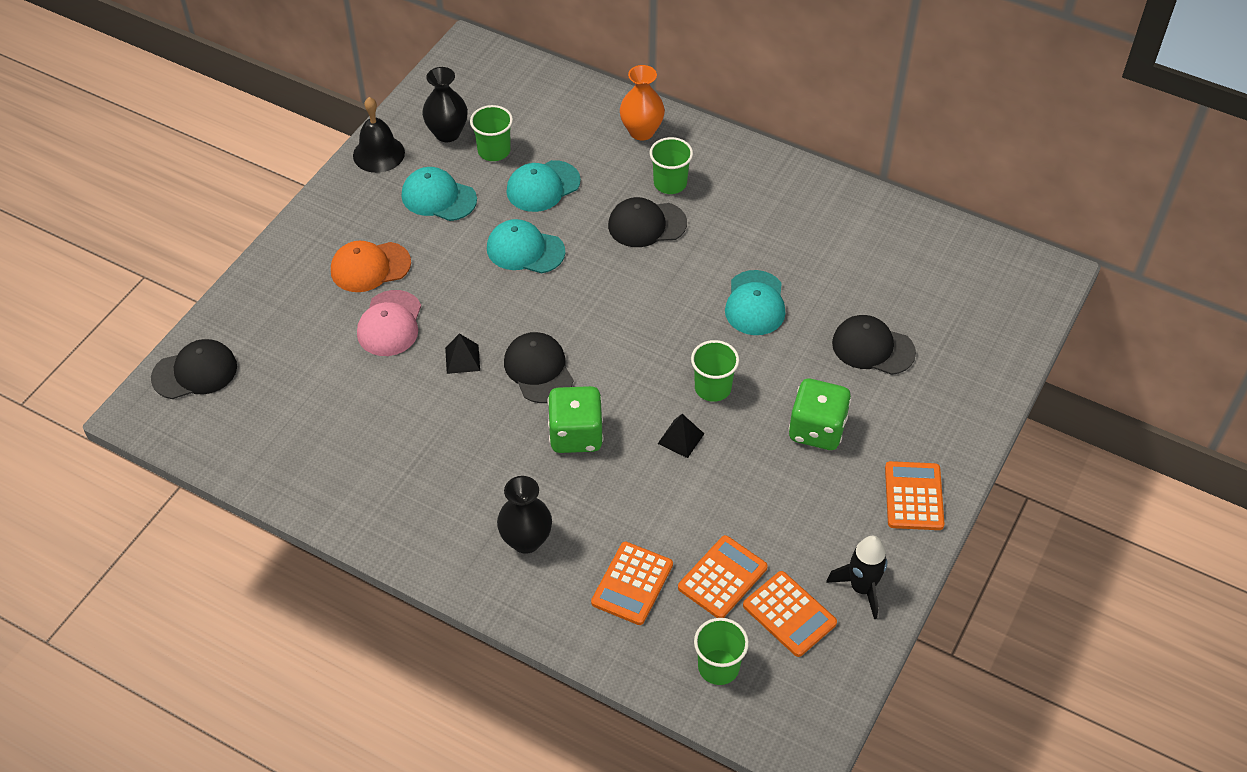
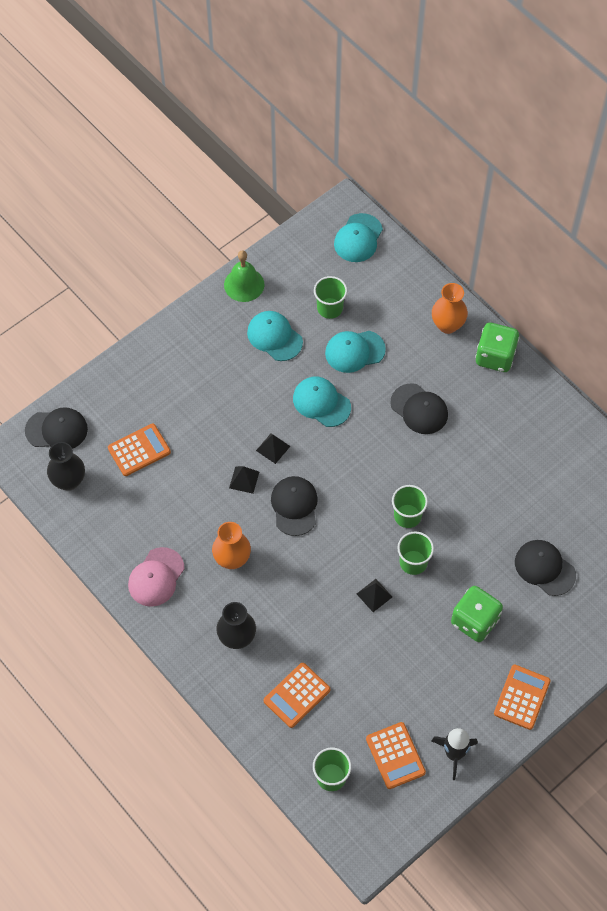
camera: 20 degrees right, 10 degrees up
orange cap [331,241,411,292] -> none
black bell [353,97,405,173] -> green bell [224,250,264,302]
pink cap [357,290,421,356] -> pink cap moved to [128,547,185,607]
black vase [422,67,468,142] -> black vase moved to [47,442,85,491]
green dice [547,386,604,453] -> green dice moved to [475,323,520,372]
black cap [608,197,687,247] -> black cap turned 150 degrees counterclockwise [390,383,448,434]
green cup [650,137,693,194] -> green cup moved to [392,485,428,528]
orange calculator [678,535,768,618] -> orange calculator moved to [108,423,171,476]
turquoise cap [725,270,786,335] -> turquoise cap moved to [334,213,383,262]
none -> orange vase [212,522,251,569]
none -> black pyramid [256,433,290,464]

